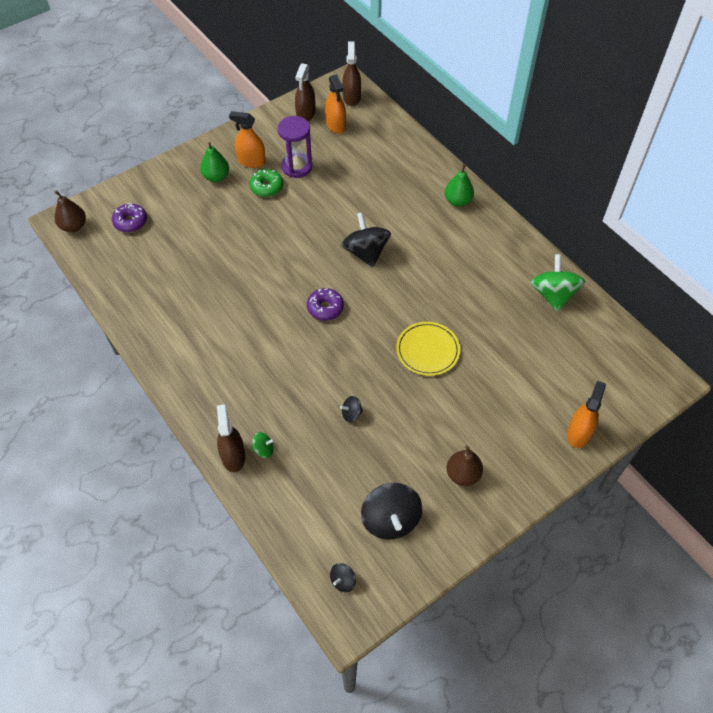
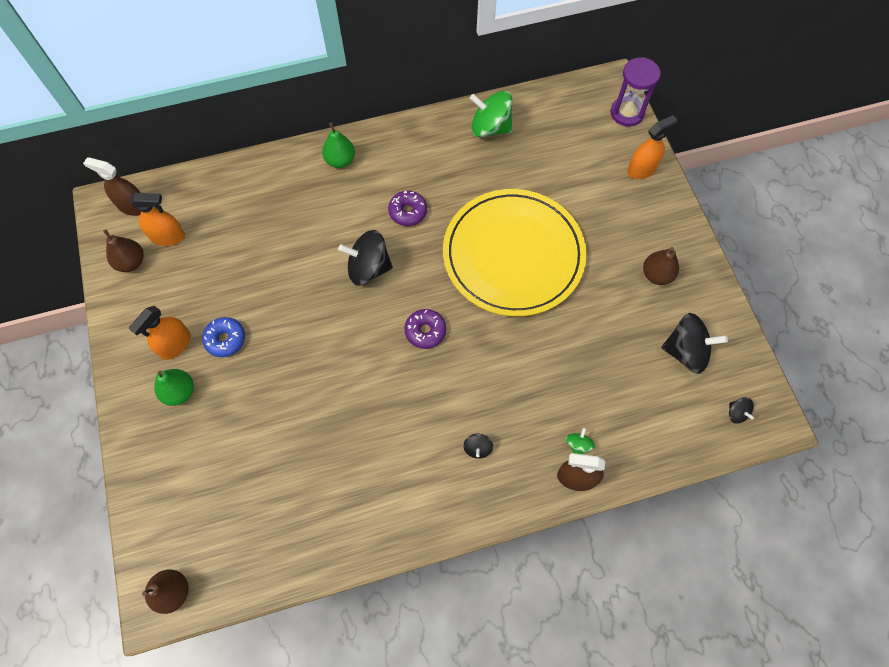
camera: 70 degrees left, 10 degrees up
purple donut [112,203,147,232] -> purple donut moved to [388,190,427,226]
green donut [250,169,283,197] -> blue donut [202,317,245,357]
purple hourglass [278,116,312,178] -> purple hourglass moved to [611,57,660,127]
brown spray bottle [295,63,316,121] -> brown pear [103,229,144,272]
black spinning top [340,396,363,423] -> black spinning top moved to [463,434,493,459]
yellow plate [396,322,460,376] -> yellow plate [443,189,587,316], size x2.14
orange spray bottle [567,381,606,448] -> orange spray bottle turned 105 degrees clockwise [627,115,678,179]

